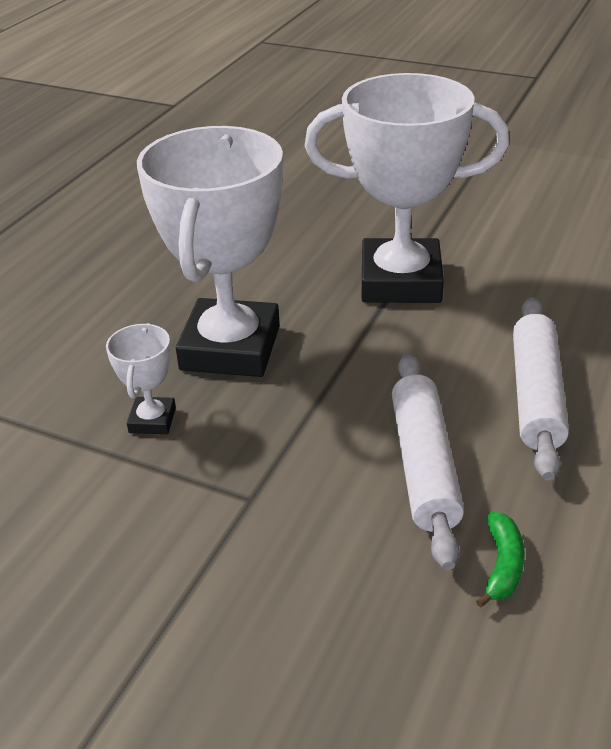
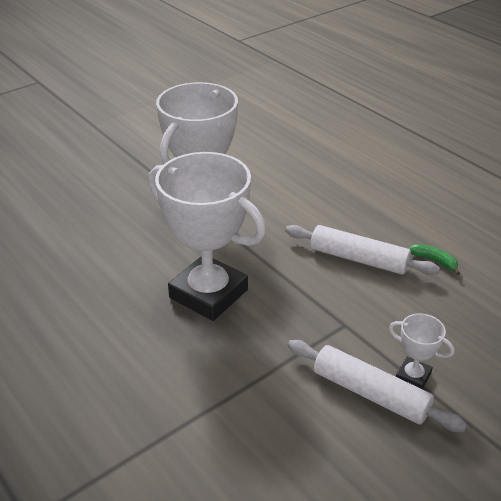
camera: 65 degrees left, 0 degrees up
white trophy [106,323,176,434] -> white trophy moved to [389,313,455,389]
white rolling pin [513,297,569,480] -> white rolling pin moved to [288,340,467,432]

